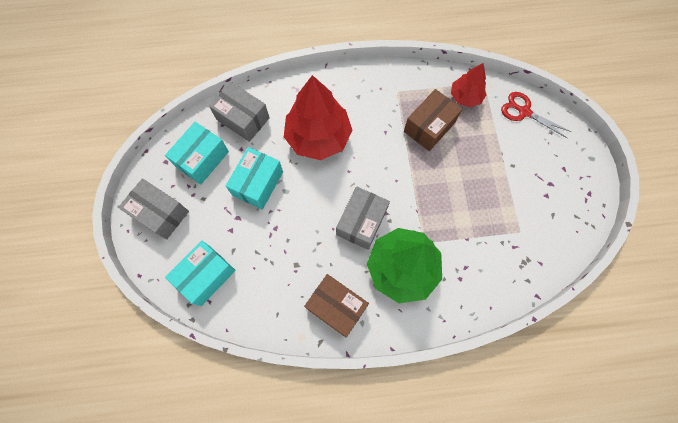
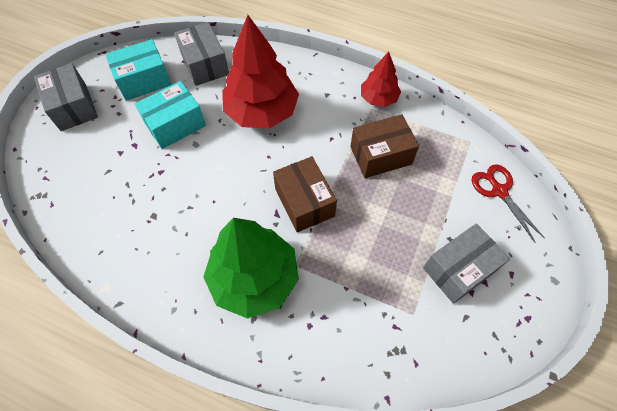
camera: 30 degrees right, 10 degrees down
turquoise box [165,241,236,306] -> none
brown box [304,274,369,337] -> brown box moved to [273,156,337,232]
grey box [336,186,390,250] -> grey box moved to [423,223,510,304]
red tree [451,63,486,107] -> red tree moved to [361,51,401,107]

